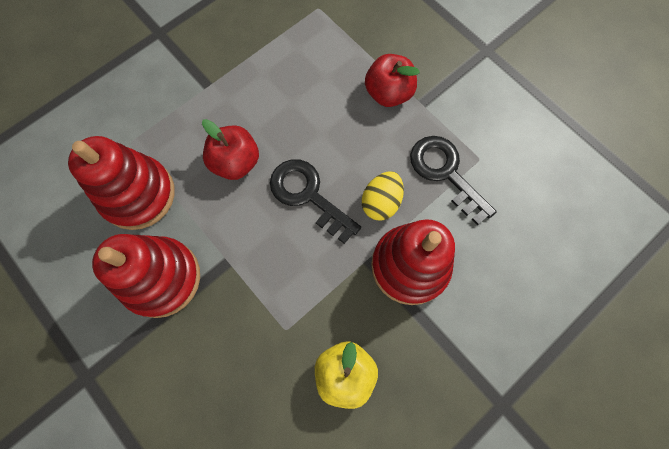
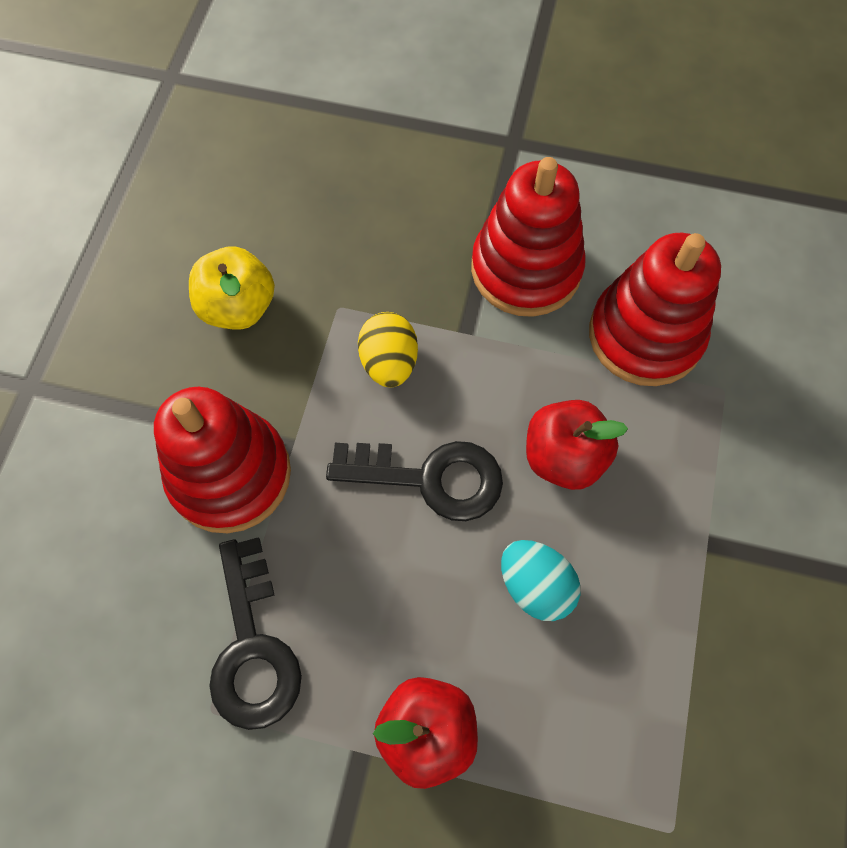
camera: 145 degrees right, 5 degrees down
yellow egg [362,172,404,221] -> yellow egg moved to [358,312,418,387]
black key [410,136,497,225] -> black key turned 60 degrees clockwise [209,537,302,730]
none -> turquoise egg [501,540,581,621]

